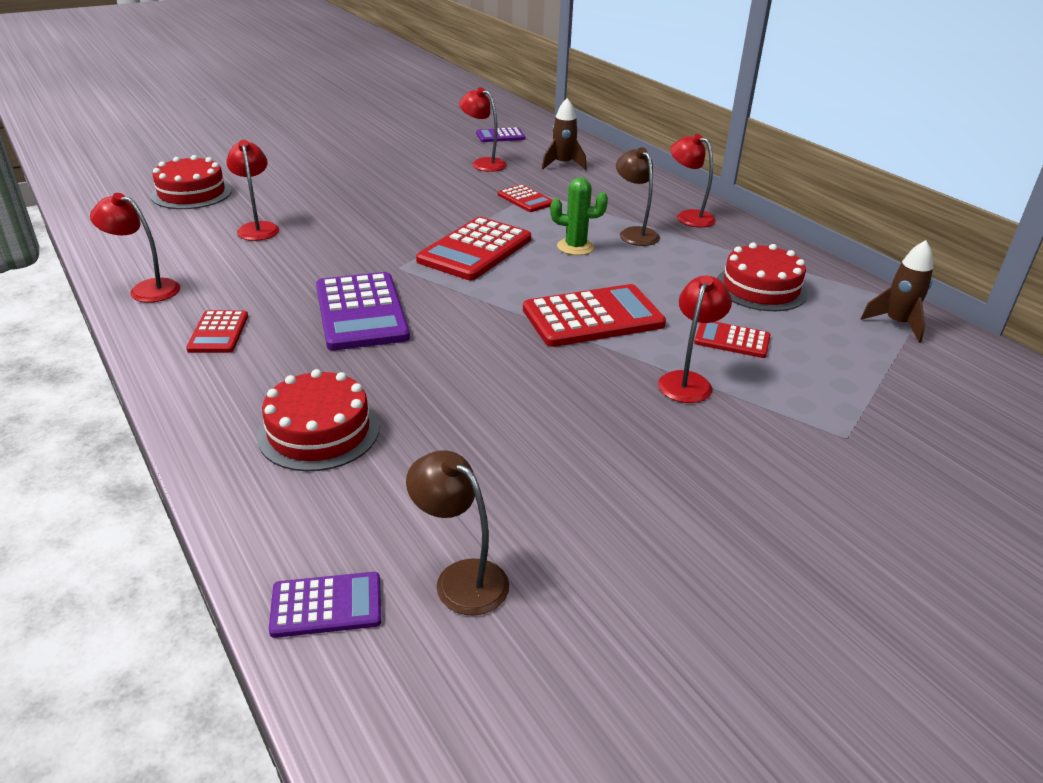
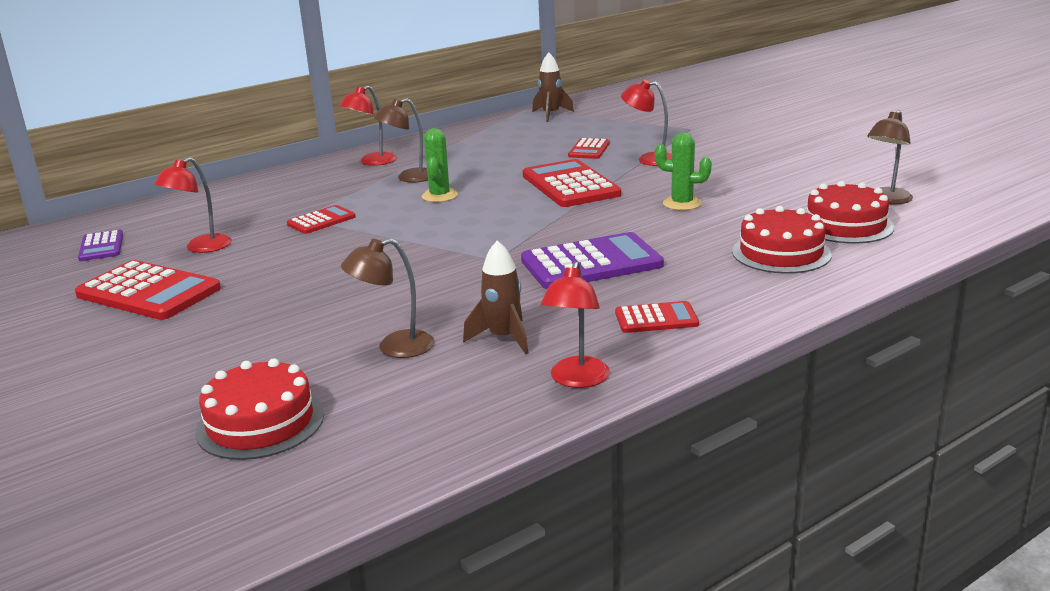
camera: 90 degrees left, 10 degrees down
red lamp [226,140,279,241] -> brown lamp [341,238,434,358]
purple calculator [269,572,381,638] -> none
red calculator [416,217,531,280] -> red calculator moved to [75,260,221,320]
brown rocket [542,98,587,170] -> brown rocket moved to [463,240,528,354]
red cake [717,242,808,311] -> red cake moved to [807,181,895,244]
none -> green cactus [655,132,712,211]

